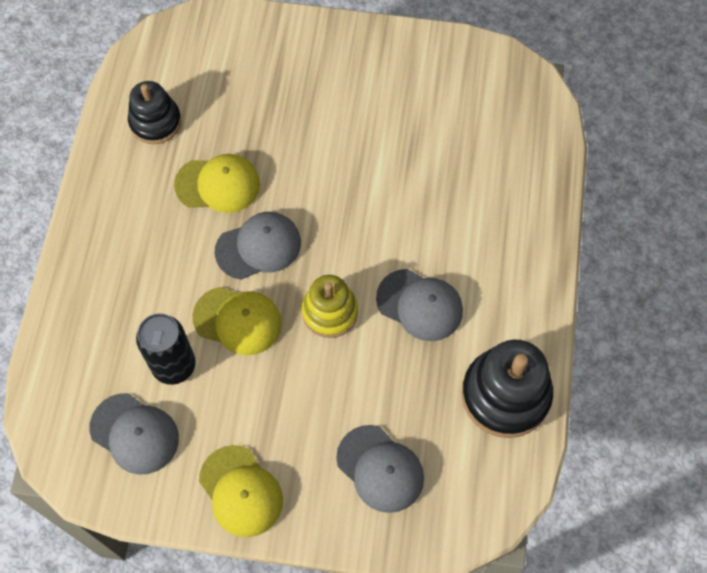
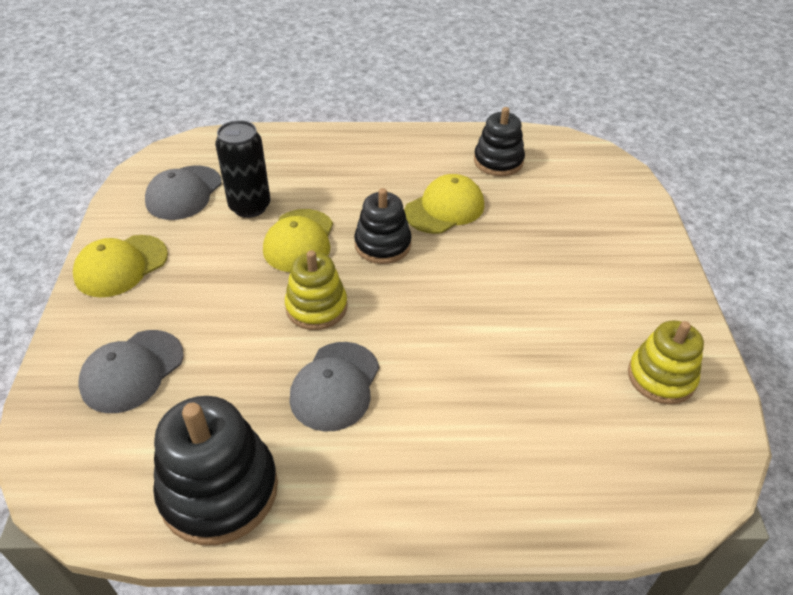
camera: 80 degrees right, 20 degrees down
yellow cap [174,154,260,213] -> yellow cap turned 120 degrees counterclockwise [404,174,484,234]
grey cap [215,212,301,280] -> black stacking toy [354,188,412,264]
none -> yellow stacking toy [628,320,704,404]

